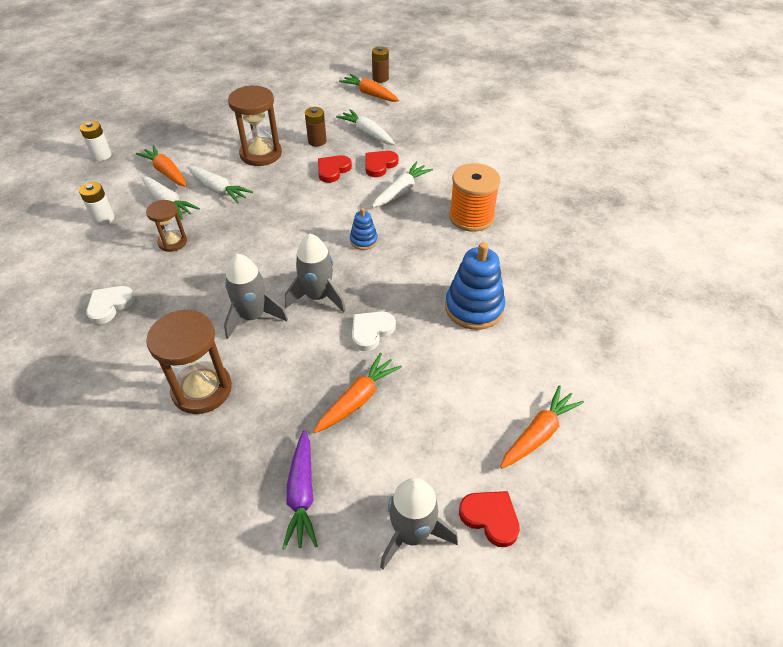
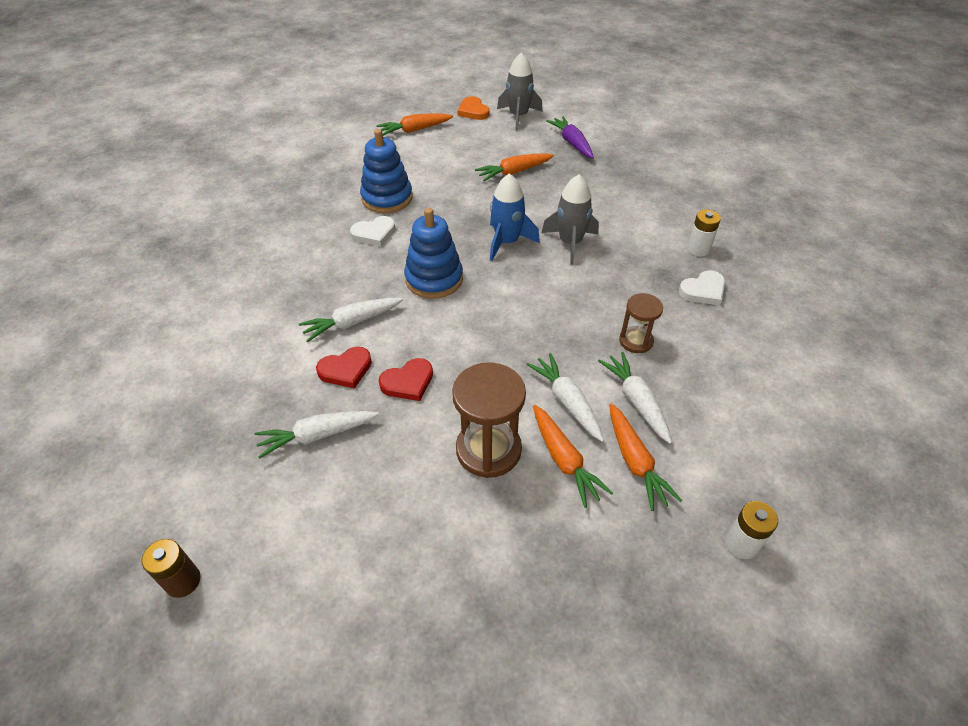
camera: 155 degrees left, 0 degrees up
white battery [79,182,114,225] -> white battery moved to [687,209,721,256]
brown hourglass [146,310,232,414] -> none
purple carrot [282,430,318,550] -> purple carrot turned 45 degrees counterclockwise [546,116,594,158]
grey rocket [285,234,346,313] -> blue rocket [490,173,540,261]
brown battery [305,107,327,147] -> none
white carrot [336,109,395,145] -> white carrot turned 90 degrees clockwise [255,411,379,459]
orange carrot [339,74,399,102] -> orange carrot moved to [533,405,613,508]
blue stacking toy [350,208,378,250] -> blue stacking toy [404,208,463,299], size x1.91
white heart [352,311,396,351] -> white heart moved to [350,216,395,246]
orange spool [449,163,501,232] -> none
red heart [459,491,520,547] -> orange heart [458,96,490,120]

